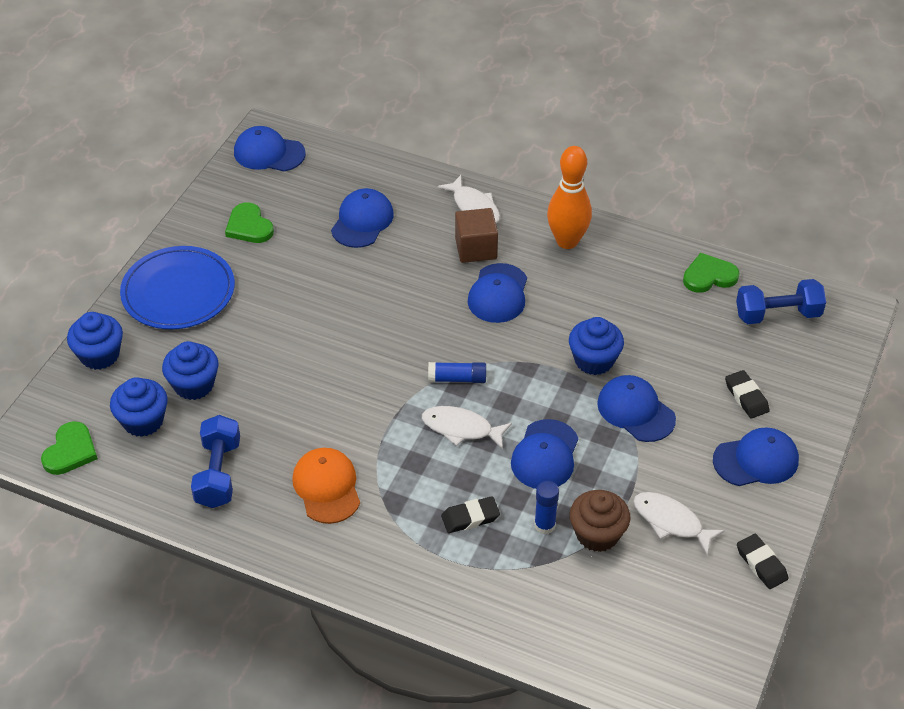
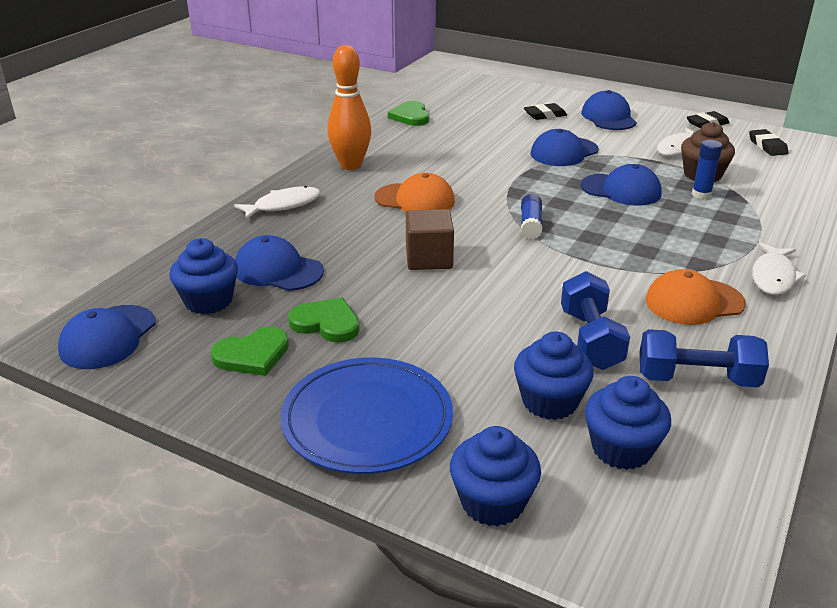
camera: 85 degrees left, 15 degrees down
green heart [41,421,98,475] -> green heart moved to [288,297,360,343]
white fish [422,406,512,449] -> white fish moved to [752,242,806,295]
black eraser [441,496,500,533] -> black eraser moved to [749,129,788,156]
brown cube [455,208,498,263] -> brown cube moved to [406,209,454,270]
blue cap [468,263,527,323] -> orange cap [374,173,455,212]
blue cupcake [569,317,624,375] -> blue cupcake moved to [169,238,238,314]
blue dumbbell [736,279,826,324] -> blue dumbbell moved to [561,271,630,370]

